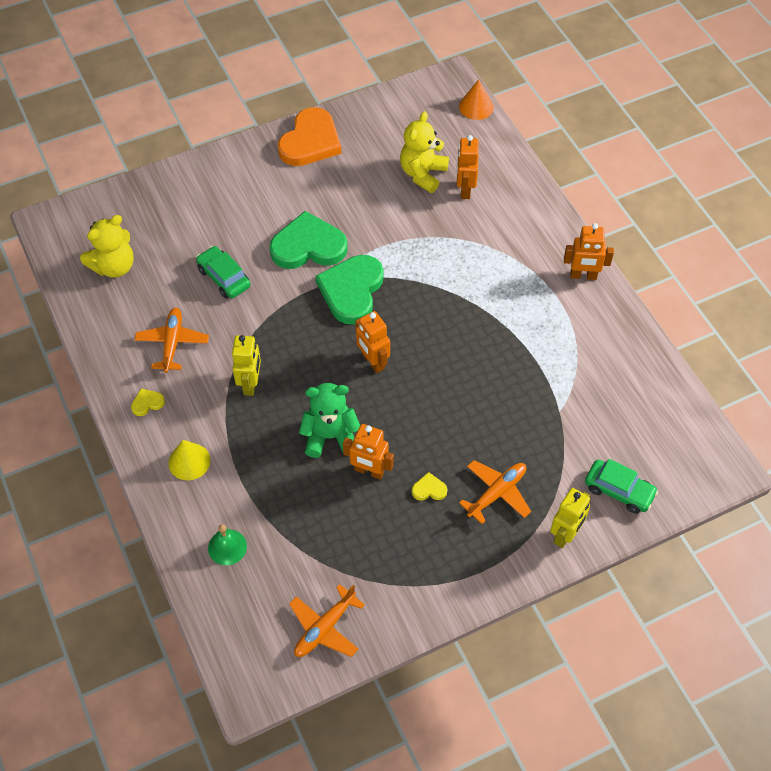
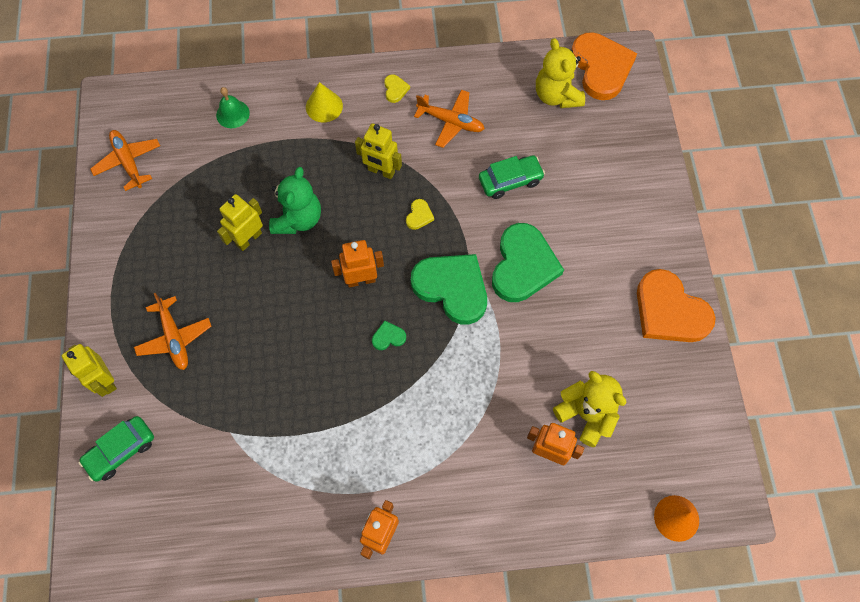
camera: 110 degrees right, 10 degrees up
orange robot [343,424,394,480] -> yellow robot [217,194,263,251]
yellow heart [412,472,447,501] -> yellow heart moved to [406,199,434,230]
none -> green heart [372,321,406,350]
none -> orange heart [571,32,637,100]

